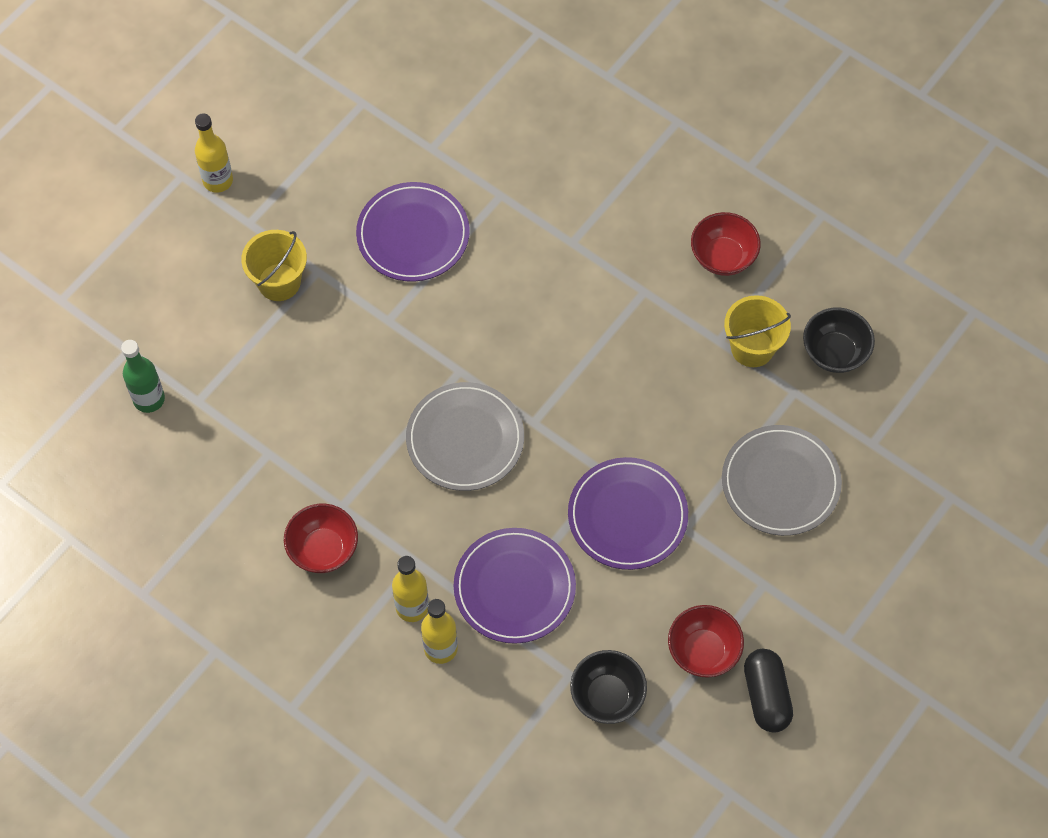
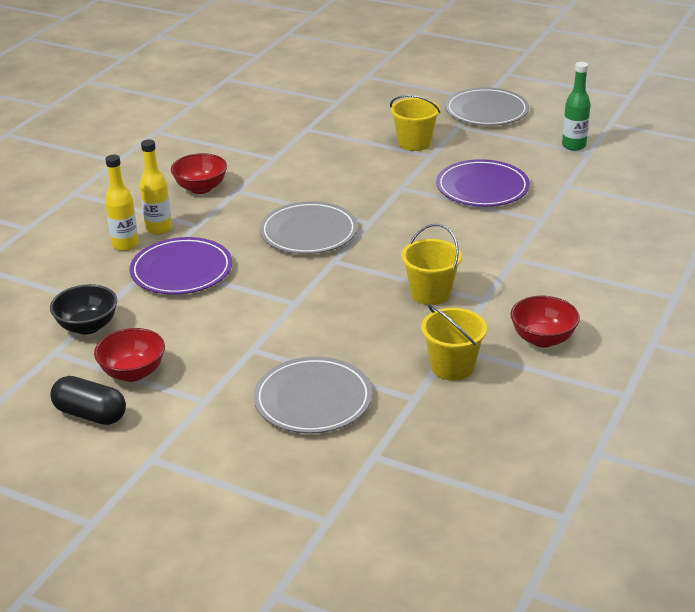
camera: 80 degrees right, 30 degrees down
green bottle [121,340,165,413] -> green bottle moved to [562,62,591,151]
yellow bottle [195,113,233,193] -> grey plate [445,87,529,126]
purple plate [568,457,688,570] -> none
black capsule [744,649,793,733] -> black capsule turned 45 degrees clockwise [50,376,126,425]
black bowl [803,307,875,373] -> none
none -> yellow bucket [401,224,462,305]

